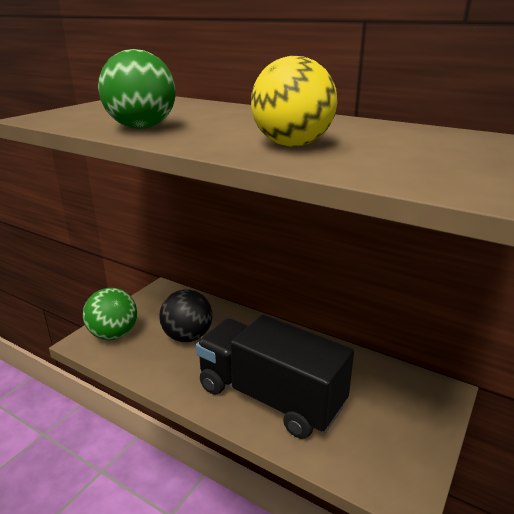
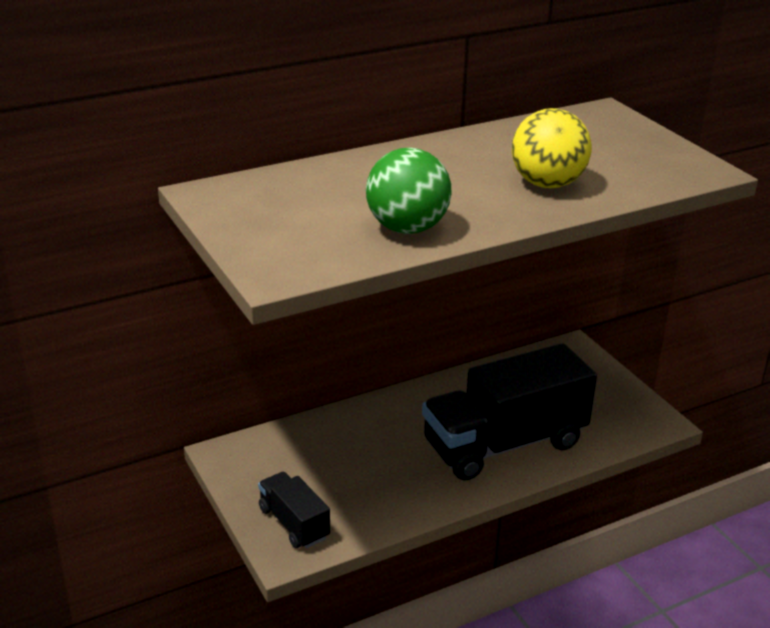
camera: 60 degrees left, 5 degrees up
green ball [83,288,137,340] -> black truck [258,472,330,548]
black ball [159,289,213,342] -> none

